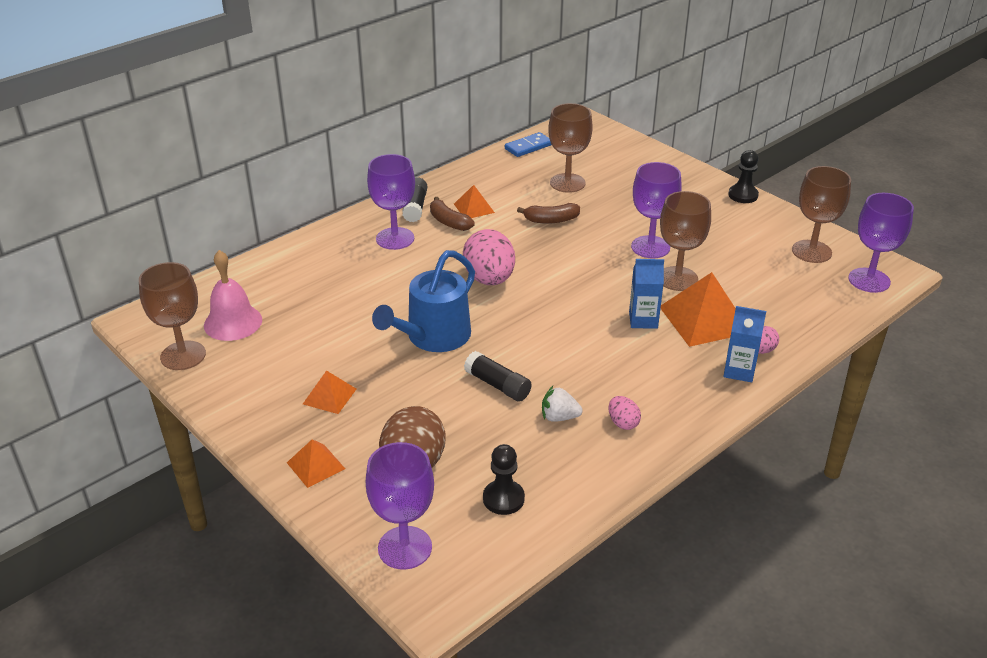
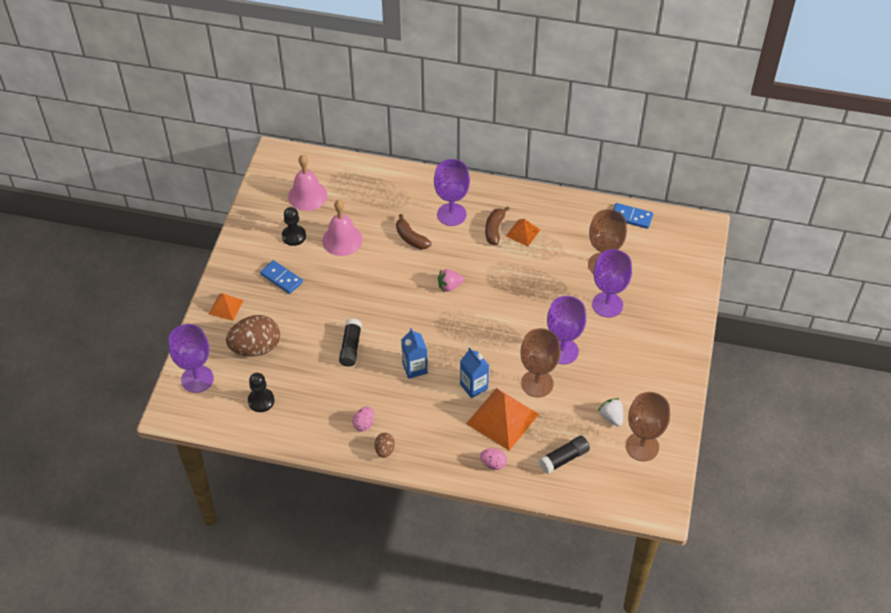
camera: 55 degrees right, 15 degrees up
brown goblet [139,262,206,370] -> none
orange pyramid [303,370,356,414] -> blue domino [260,260,303,294]
blue watering can [372,250,475,352] -> none
black glue stick [402,177,427,222] -> black glue stick moved to [538,436,590,474]
pink egg [463,229,515,285] -> pink strawberry [438,269,464,293]
brown banana [517,203,580,224] -> brown banana moved to [396,214,432,250]
white strawberry [542,386,583,422] -> white strawberry moved to [598,398,623,426]
blue carton [723,306,766,382] -> blue carton moved to [401,328,428,379]
black pawn [728,150,759,203] -> black pawn moved to [282,207,306,246]
purple goblet [848,193,914,293] -> purple goblet moved to [592,249,632,318]
none -> pink bell [322,200,363,256]
none -> brown egg [374,433,395,458]

